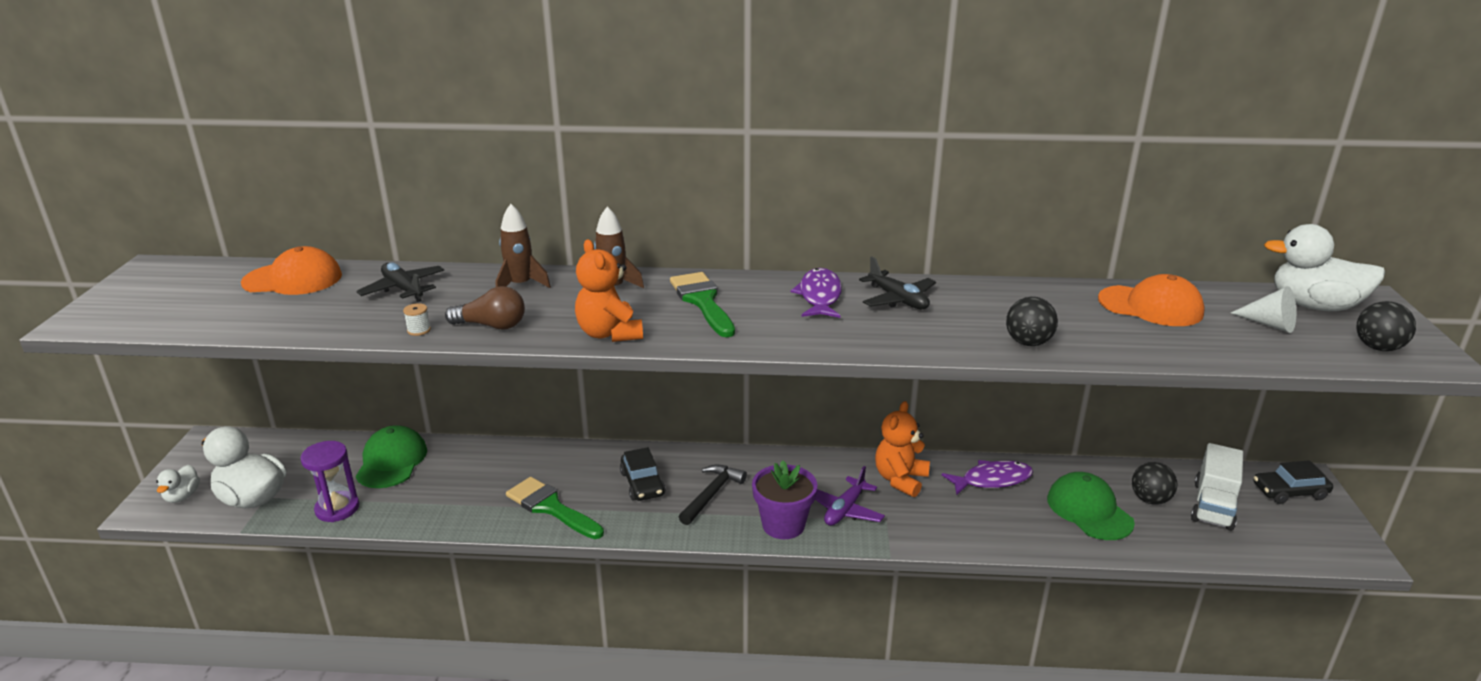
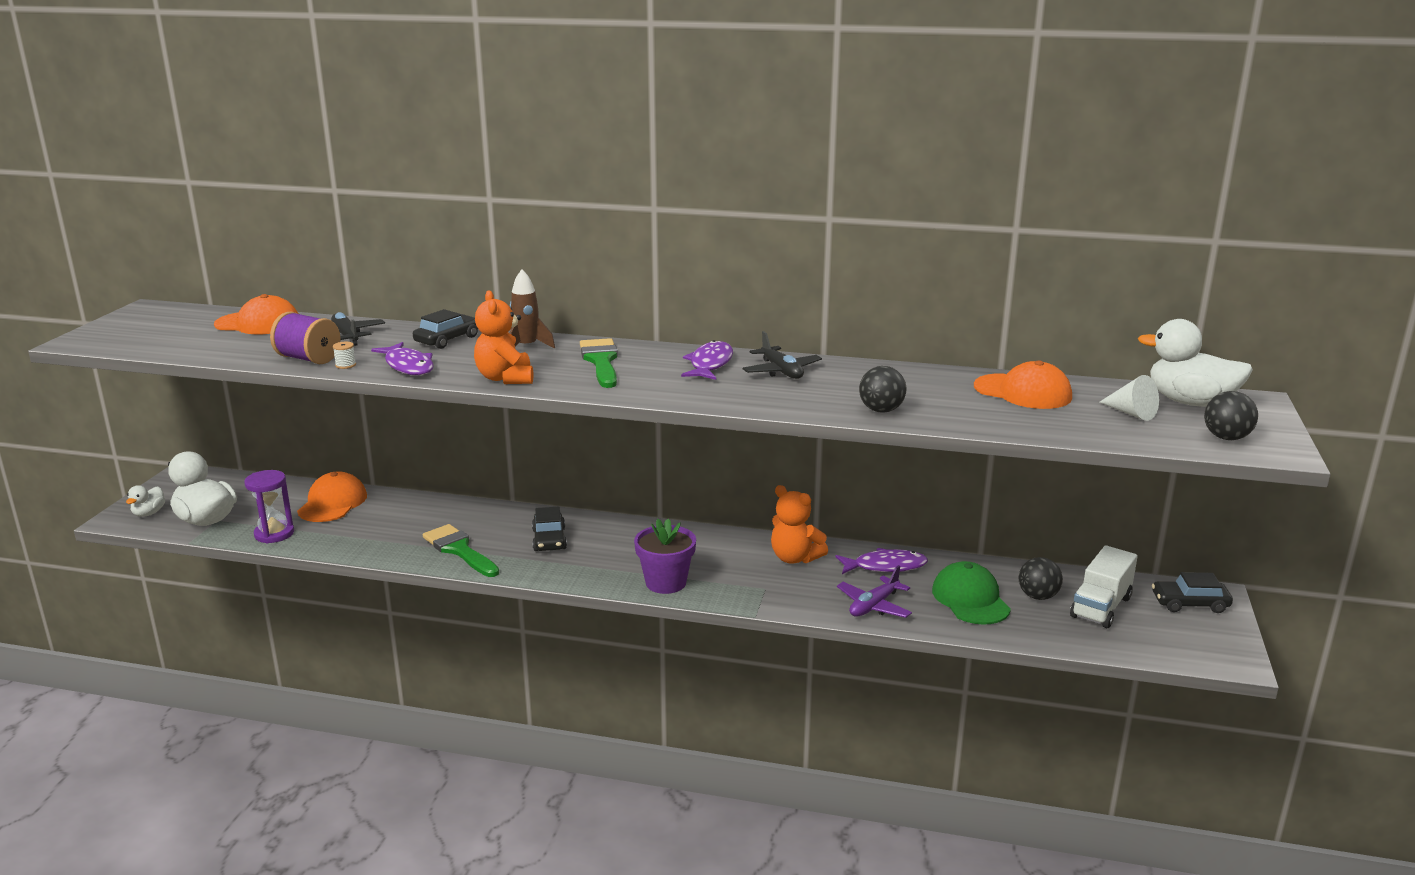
camera: 10 degrees right, 5 degrees down
green cap [355,425,427,488] -> orange cap [297,471,367,522]
brown light bulb [445,286,525,330] -> purple fish [371,342,434,375]
brown rocket [496,204,551,288] -> black car [413,309,478,349]
black hammer [679,465,747,525] -> none
purple plane [815,466,885,526] -> purple plane moved to [837,565,912,618]
orange teddy bear [875,401,930,497] -> orange teddy bear turned 90 degrees counterclockwise [771,485,828,564]
none -> purple spool [270,312,340,364]

